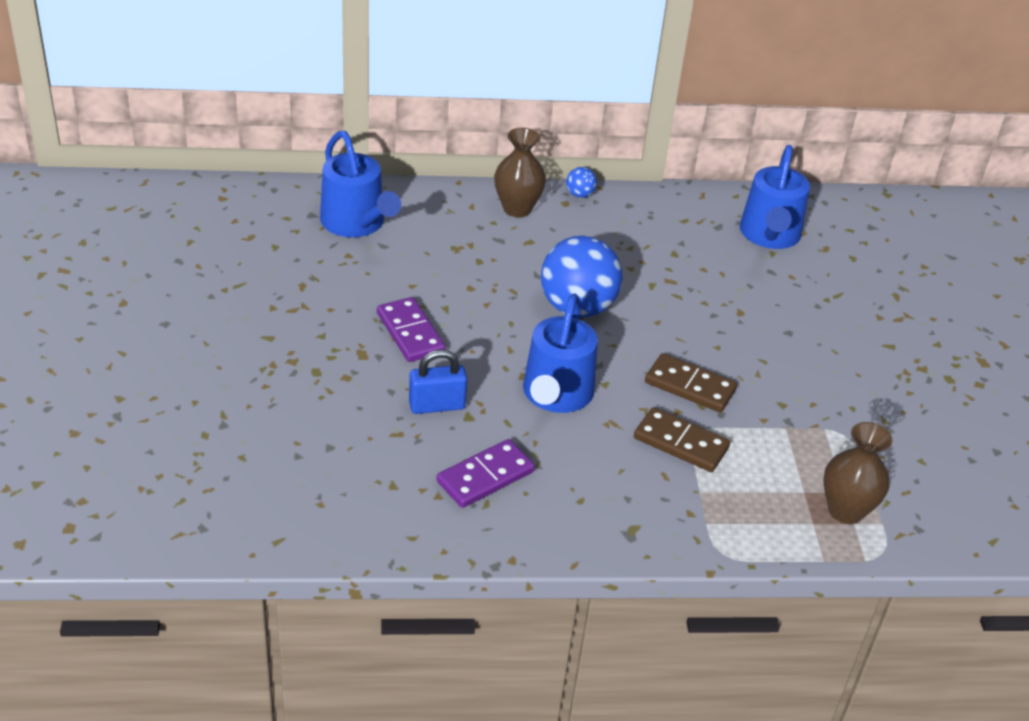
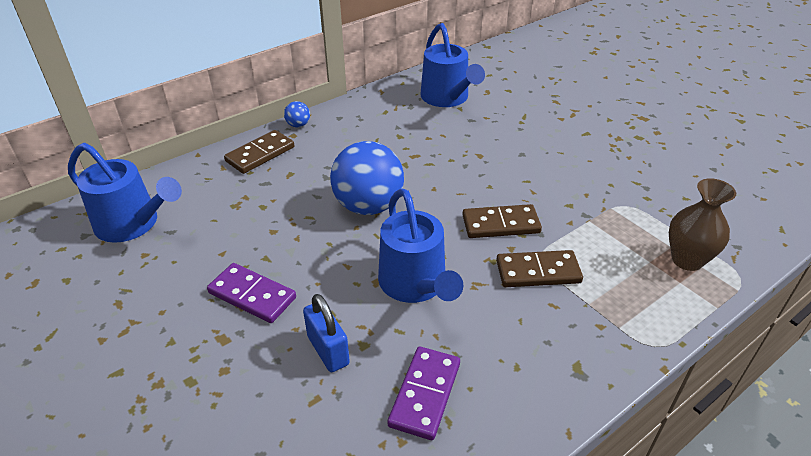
camera: 30 degrees left, 0 degrees up
blue padlock [409,349,467,414] -> blue padlock turned 75 degrees counterclockwise [303,294,350,372]
brown vase [494,128,546,217] -> brown domino [224,130,294,174]

